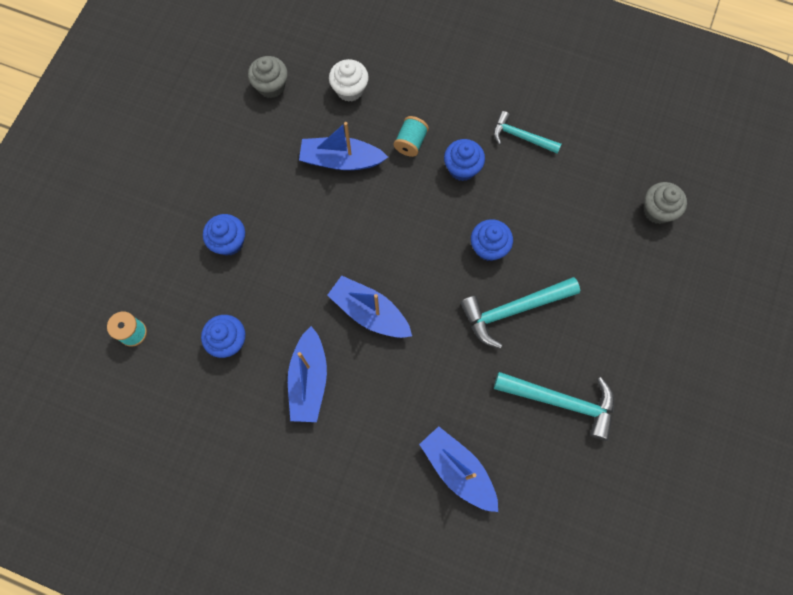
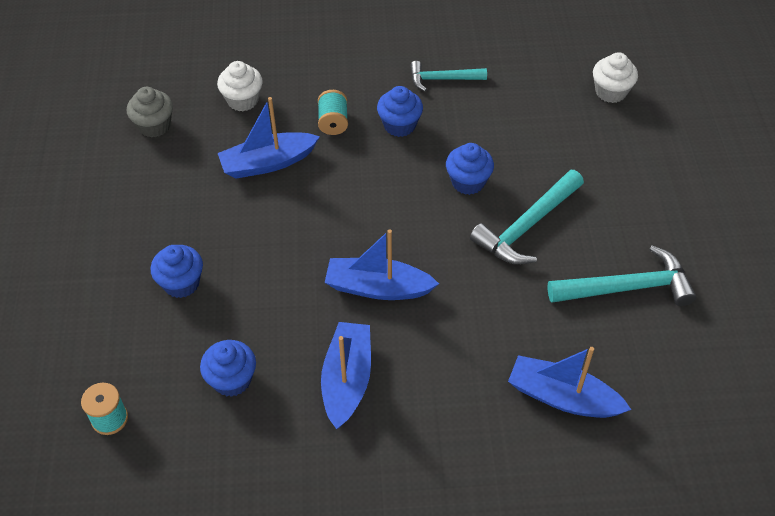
camera: 25 degrees left, 20 degrees down
blue boat [288,326,327,422] -> blue boat turned 150 degrees counterclockwise [321,322,371,429]
grey cupcake [644,182,687,224] -> white cupcake [593,52,638,103]

